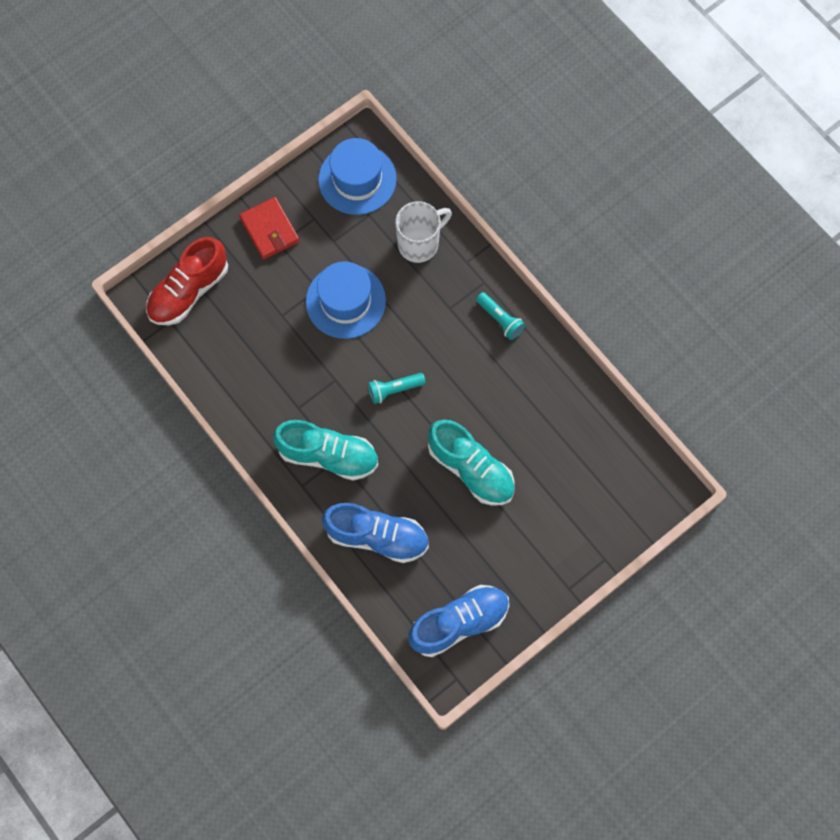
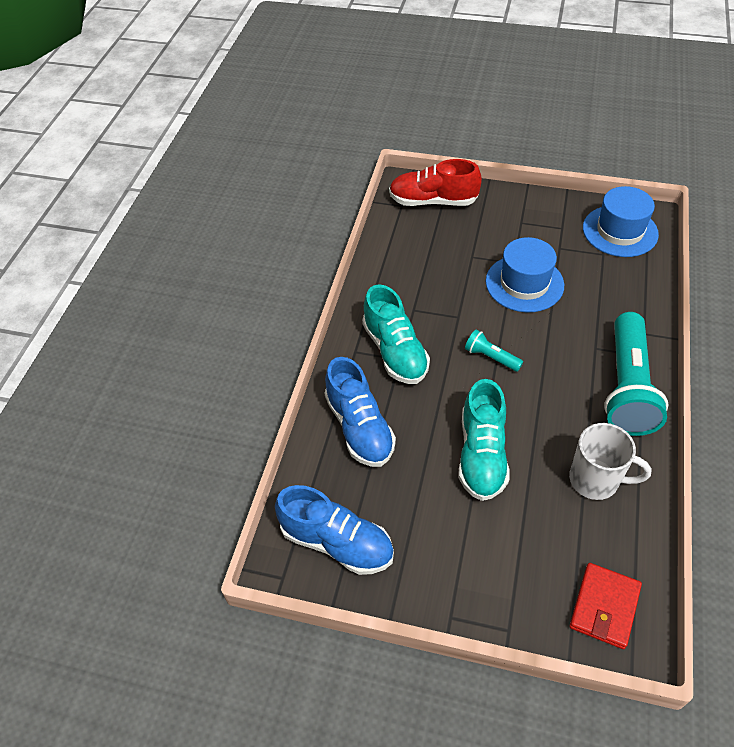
camera: 55 degrees right, 20 degrees down
red wallet [239,197,299,259] -> red wallet moved to [570,563,642,649]
white mug [395,201,452,263] -> white mug moved to [569,423,652,500]
turquoise flashlight [476,292,525,340] -> turquoise flashlight [604,312,668,436], size x2.25

